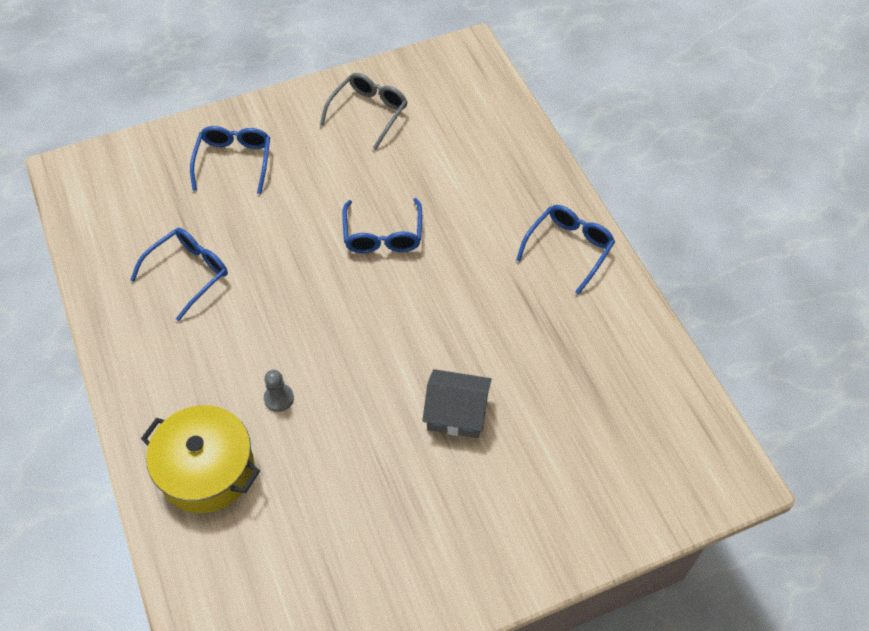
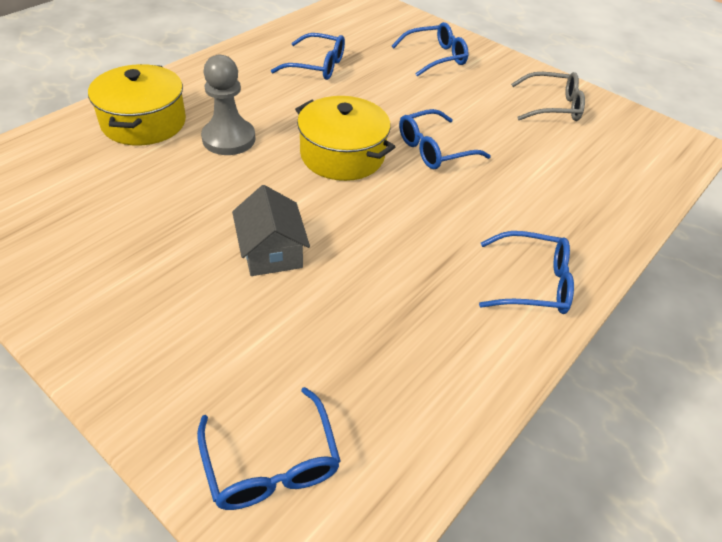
camera: 60 degrees right, 10 degrees down
grey pawn [264,370,294,412] -> grey pawn [201,55,255,155], size x1.93
none -> blue glasses [197,387,341,510]
none -> yellow pot [295,96,395,181]

